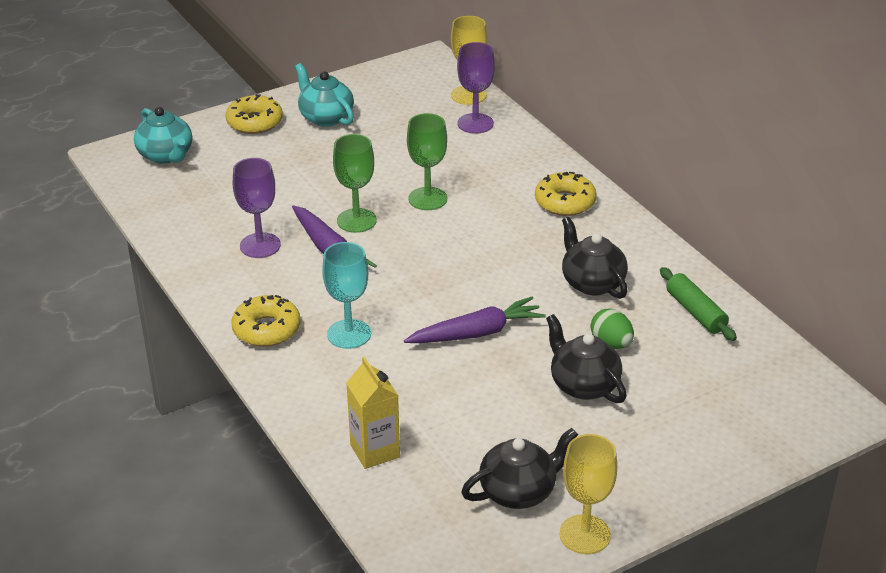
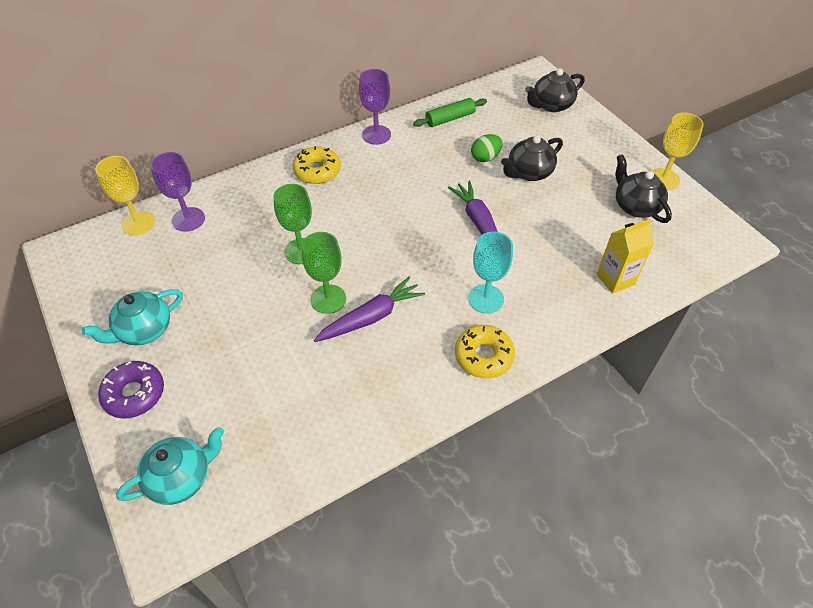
camera: 90 degrees left, 15 degrees up
yellow donut [226,94,283,134] -> purple donut [98,361,164,419]
purple goblet [233,158,281,258] -> purple goblet moved to [359,69,391,145]
black teapot [562,217,628,299] -> black teapot moved to [525,68,585,112]

